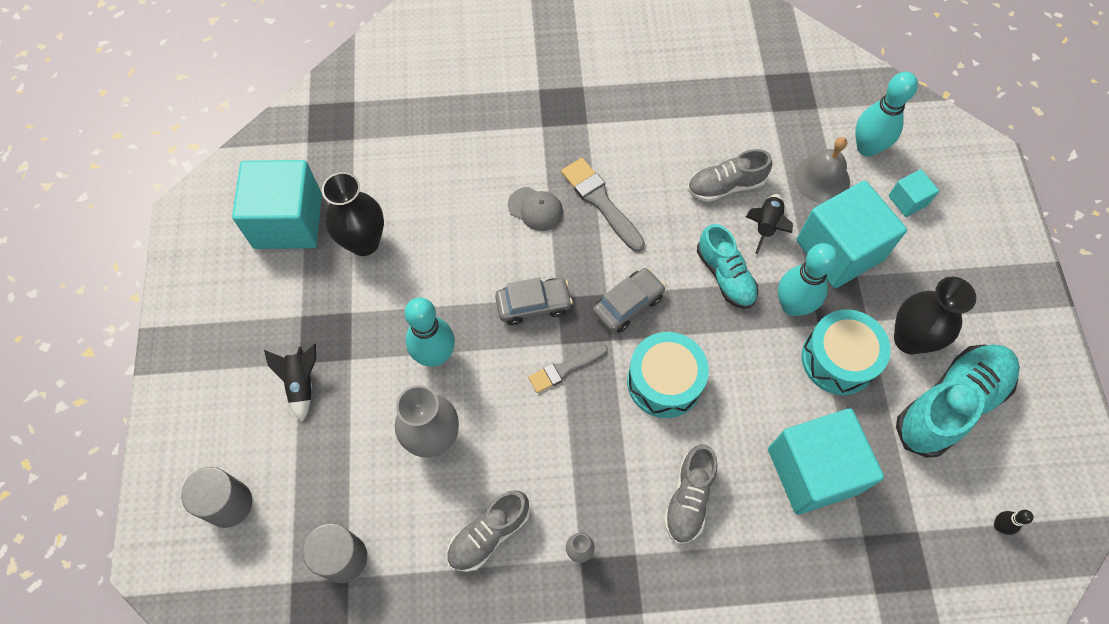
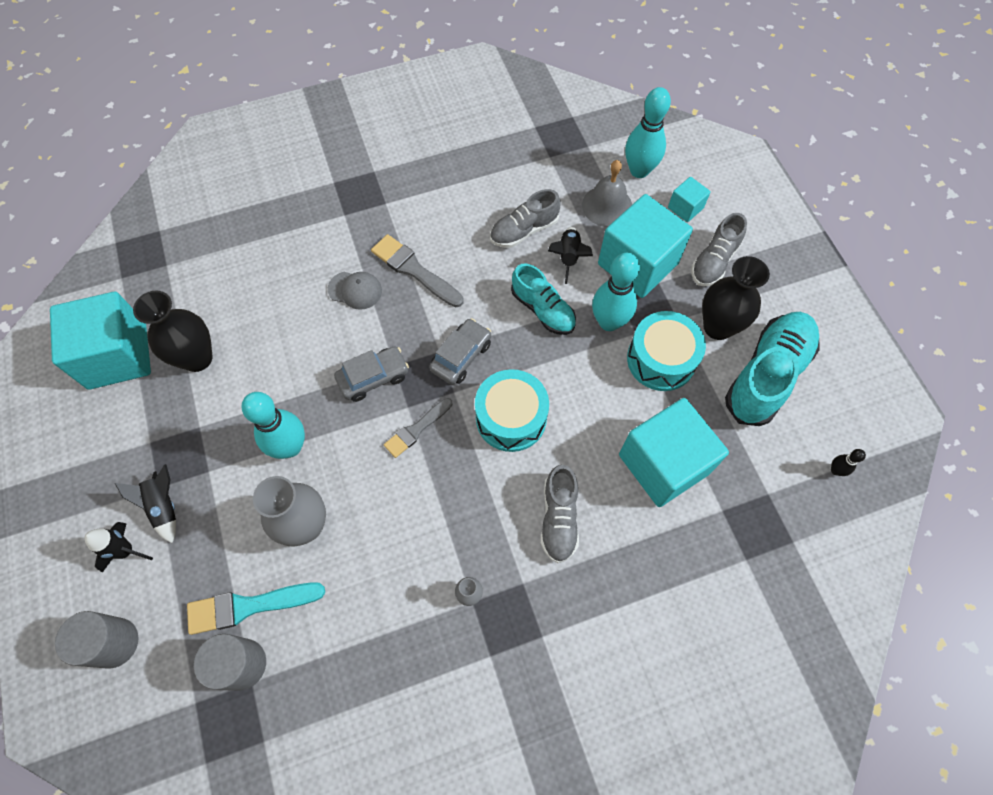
camera: 15 degrees left, 0 degrees up
grey shoe [447,490,530,572] -> grey shoe moved to [691,213,747,286]
none -> black rocket [84,522,153,573]
none -> turquoise brush [187,582,325,635]

